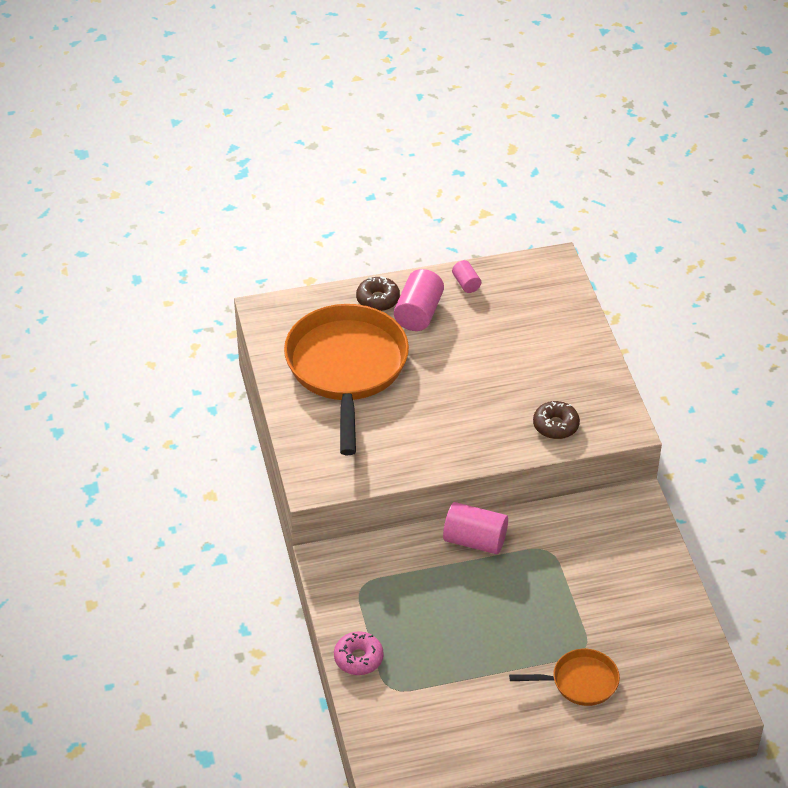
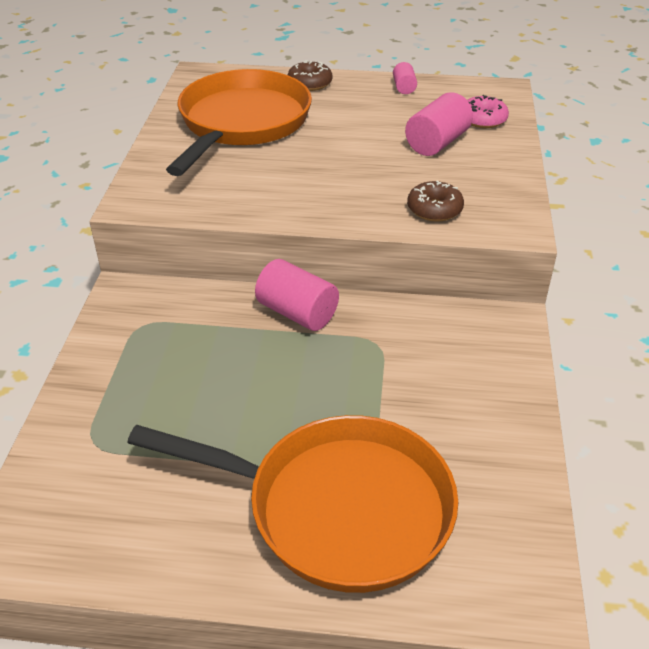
camera: 20 degrees right, 5 degrees down
pink donut [334,631,384,675] -> pink donut moved to [467,95,509,128]
pink cylinder [394,269,444,331] -> pink cylinder moved to [405,92,473,156]
orange pan [509,649,620,706] -> orange pan [127,415,458,593], size x2.09

